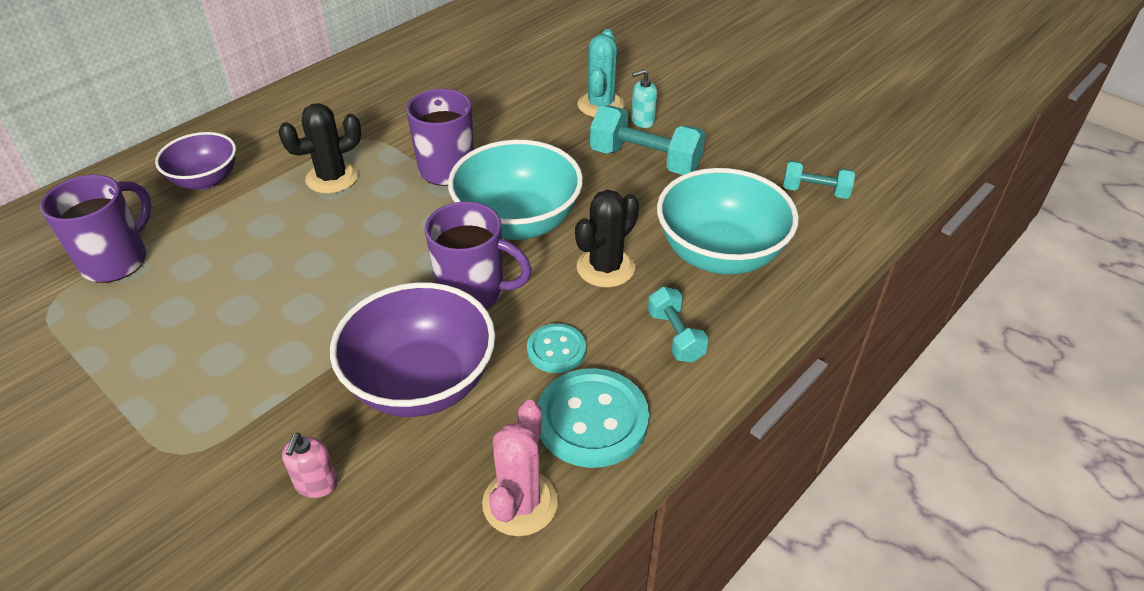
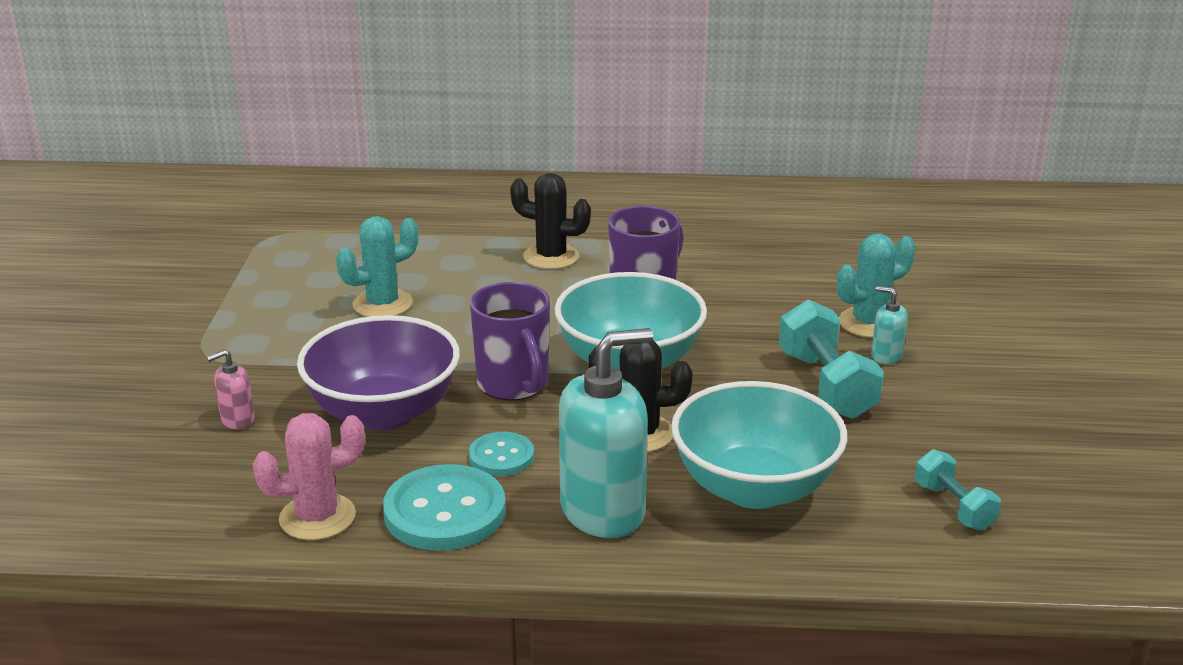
camera: 50 degrees right, 15 degrees down
purple mug [40,175,151,283] -> none
purple bowl [155,132,236,190] -> none
turquoise dumbbell [648,287,709,362] -> turquoise soap dispenser [559,328,653,538]
none -> turquoise cactus [336,216,418,317]

